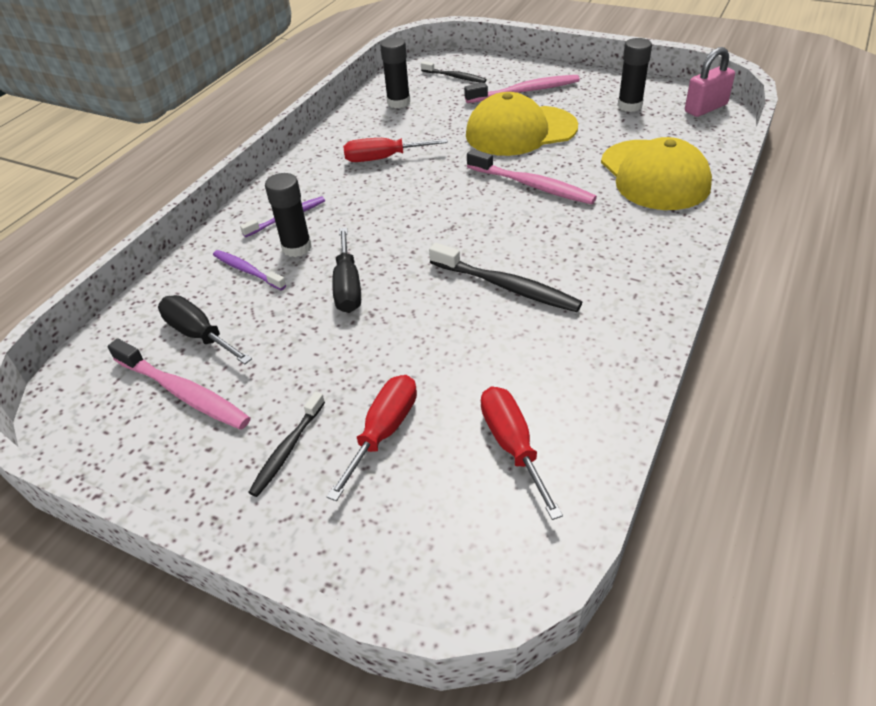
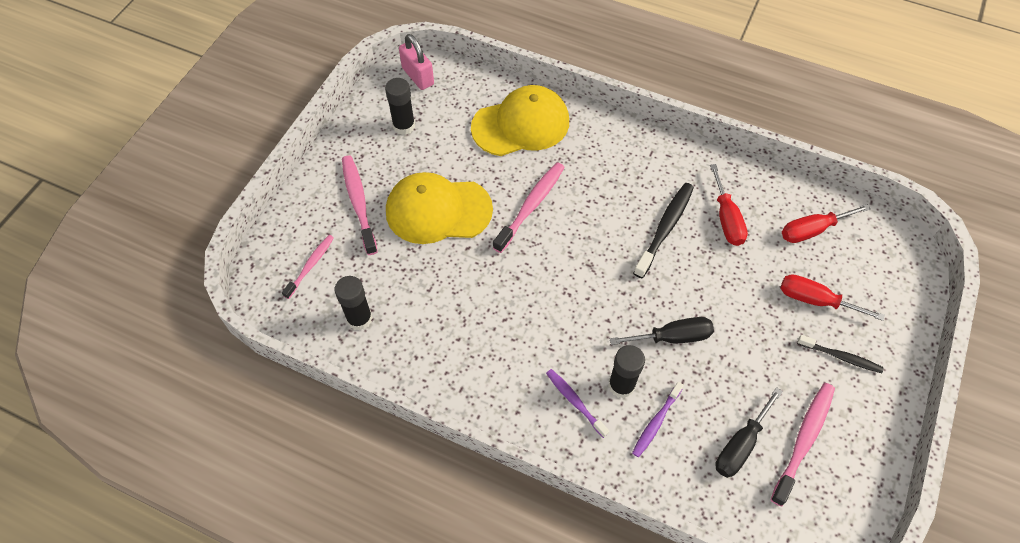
camera: 95 degrees left, 15 degrees up
red screwdriver [343,138,448,162] -> red screwdriver moved to [710,164,748,246]
black toothbrush [421,61,487,83] -> pink toothbrush [282,235,334,299]
yellow cap [466,92,578,156] -> yellow cap turned 105 degrees clockwise [386,172,493,244]

